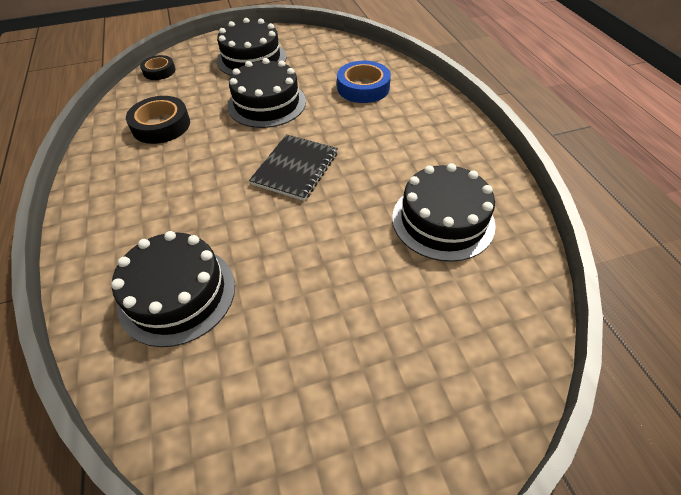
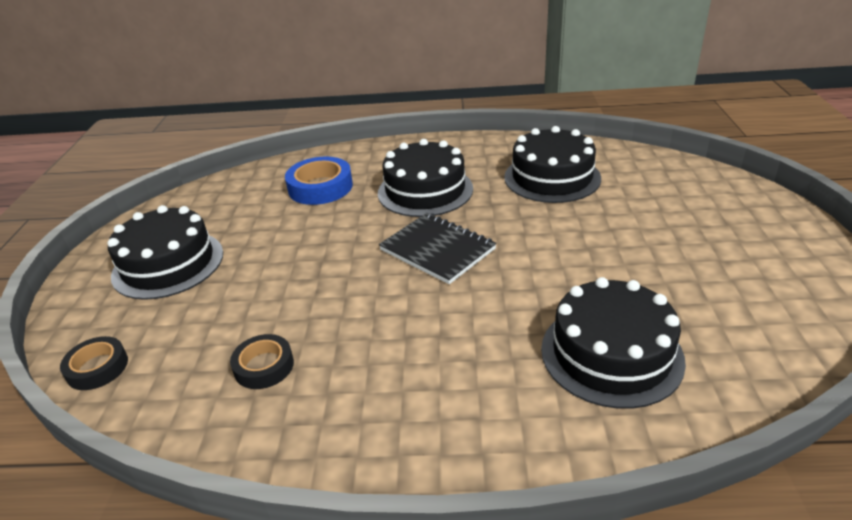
camera: 70 degrees left, 15 degrees down
black tape [126,96,190,144] -> black tape [230,334,294,389], size x0.63
black cake [228,58,306,128] -> black cake moved to [378,139,473,217]

